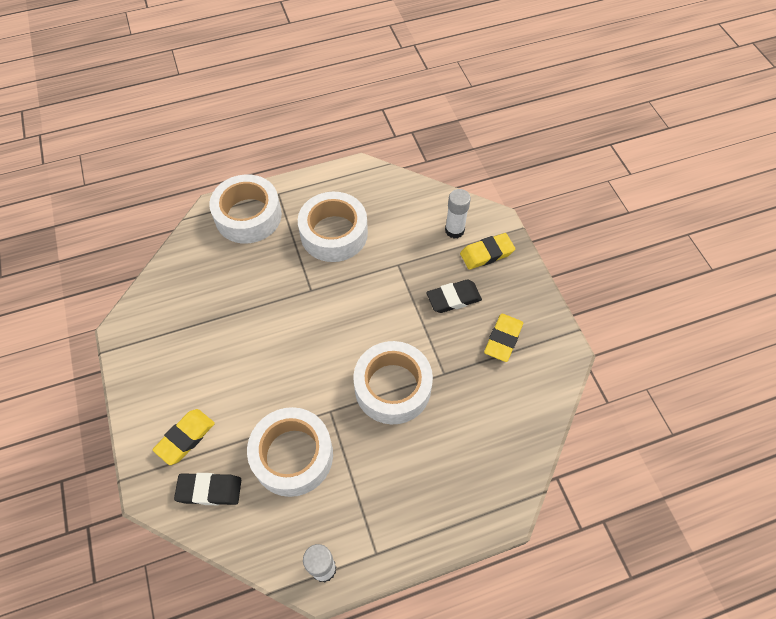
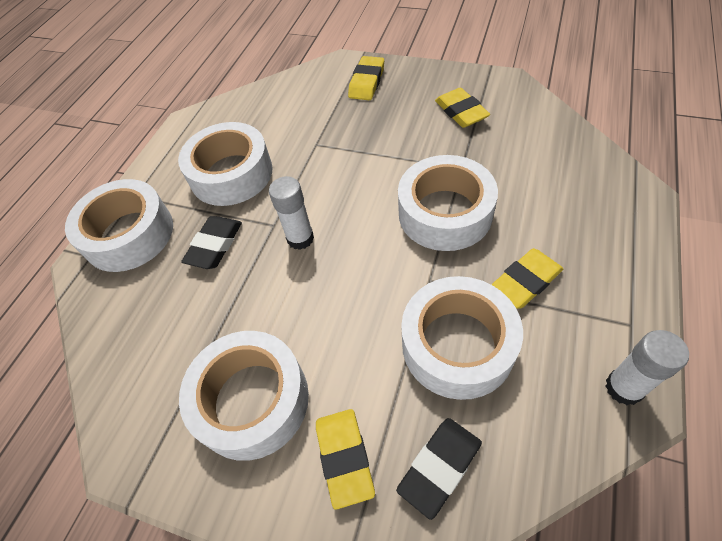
camera: 45 degrees left, 5 degrees down
black eraser [426,280,482,313] -> black eraser moved to [181,216,242,269]
white glue stick [445,189,471,238] -> white glue stick moved to [269,176,314,250]
none -> white tape [179,331,309,461]
none -> yellow eraser [491,248,563,308]

